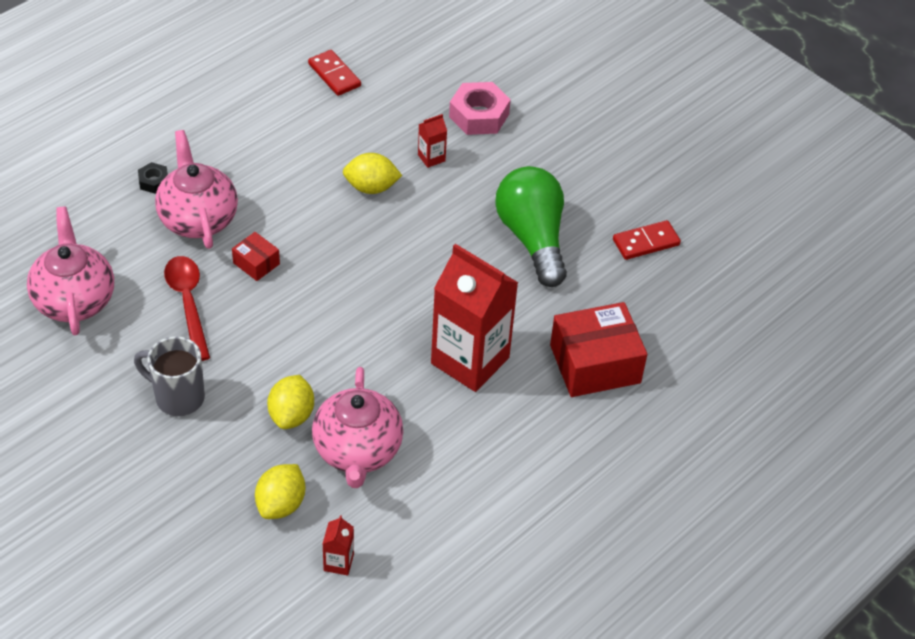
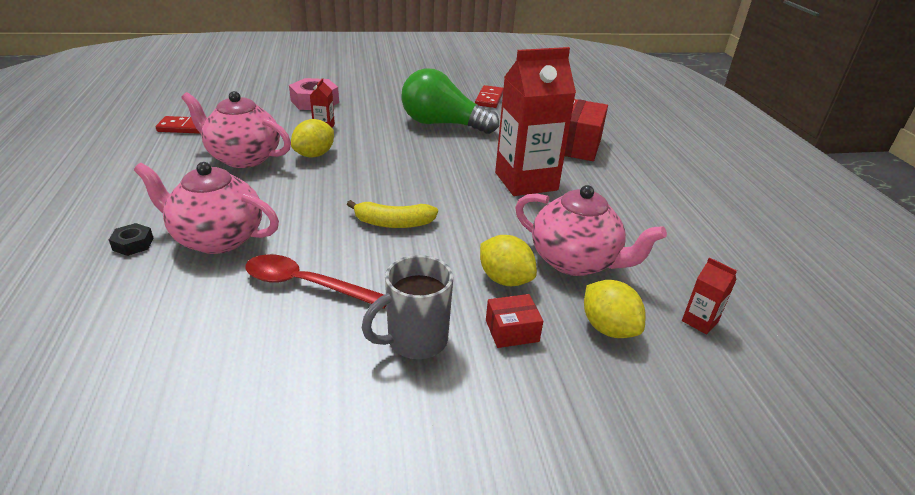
camera: 55 degrees left, 15 degrees down
pink teapot [27,207,114,335] -> pink teapot moved to [181,91,291,168]
red box [232,232,280,281] -> red box moved to [486,294,543,348]
none -> yellow banana [347,200,438,228]

